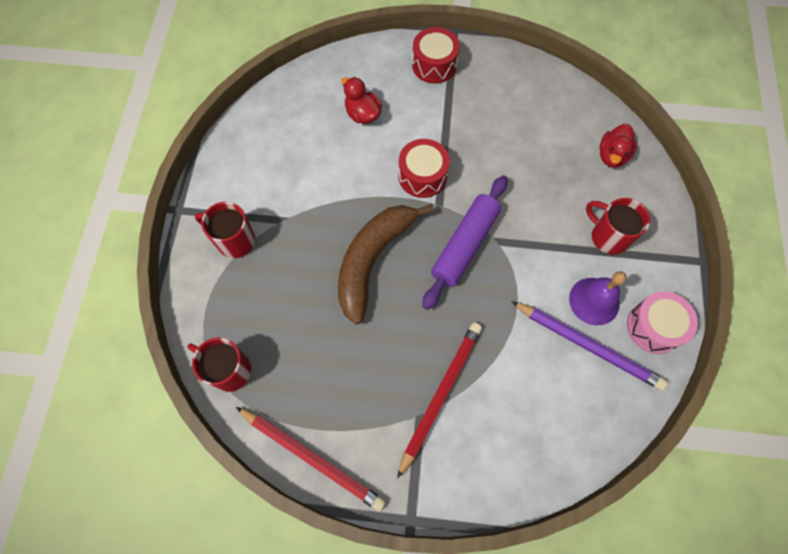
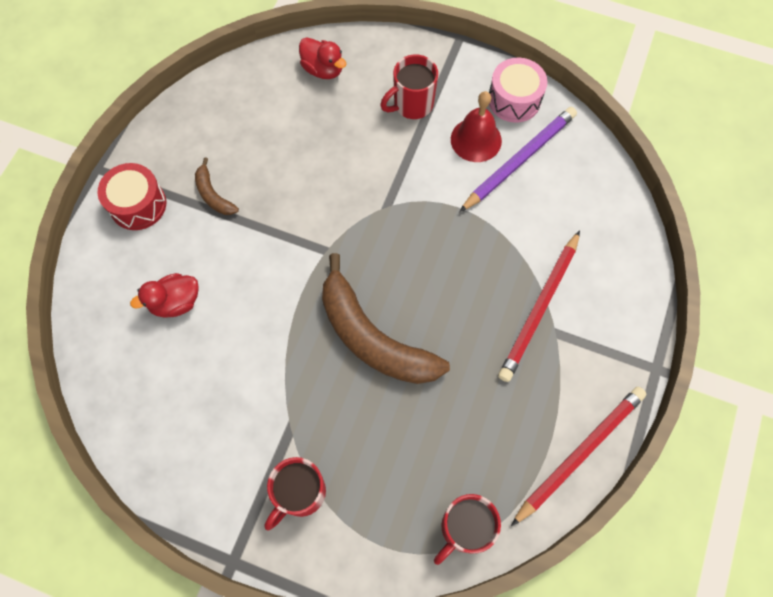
camera: 75 degrees left, 0 degrees up
red pencil [397,323,482,479] -> red pencil turned 105 degrees counterclockwise [498,230,580,382]
red drum [399,139,450,198] -> none
purple rolling pin [422,175,508,310] -> none
purple bell [569,271,627,325] -> red bell [451,91,502,162]
none -> brown banana [195,157,239,215]

